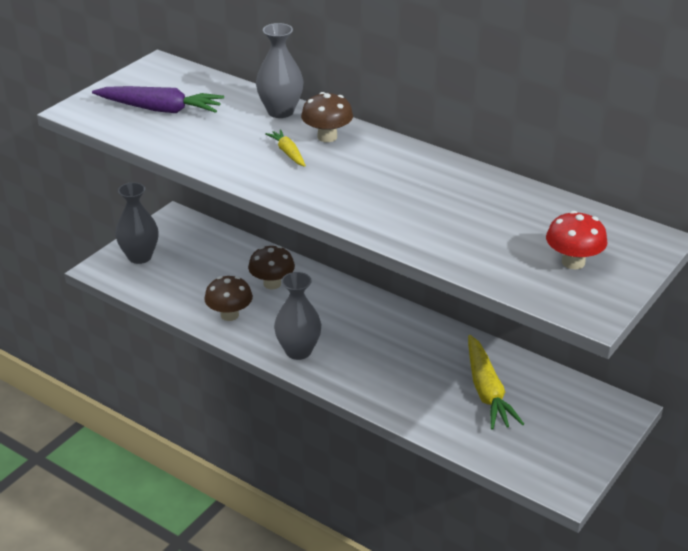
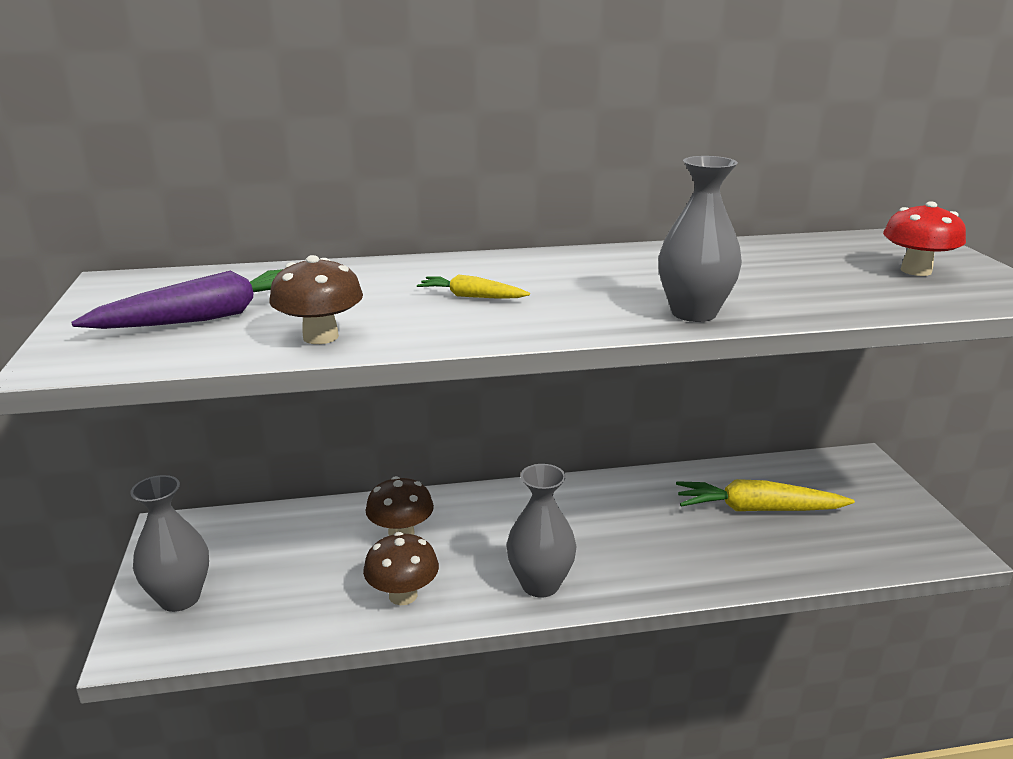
camera: 45 degrees left, 10 degrees down
grey vase [256,23,304,118] -> grey vase moved to [658,156,742,322]
brown mushroom [301,92,353,142] -> brown mushroom moved to [269,255,363,344]
yellow carrot [468,335,524,430] -> yellow carrot turned 150 degrees clockwise [676,479,855,511]

